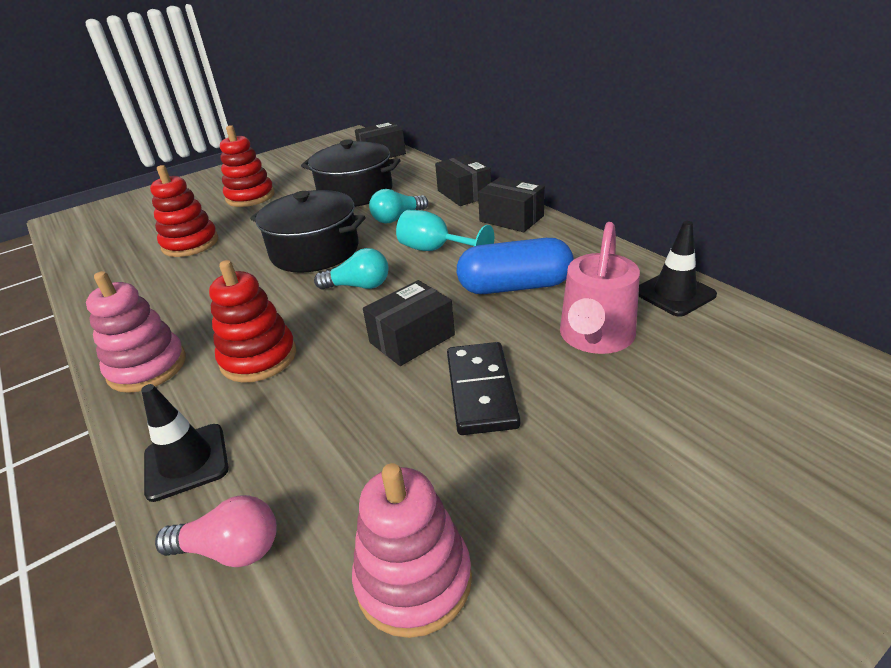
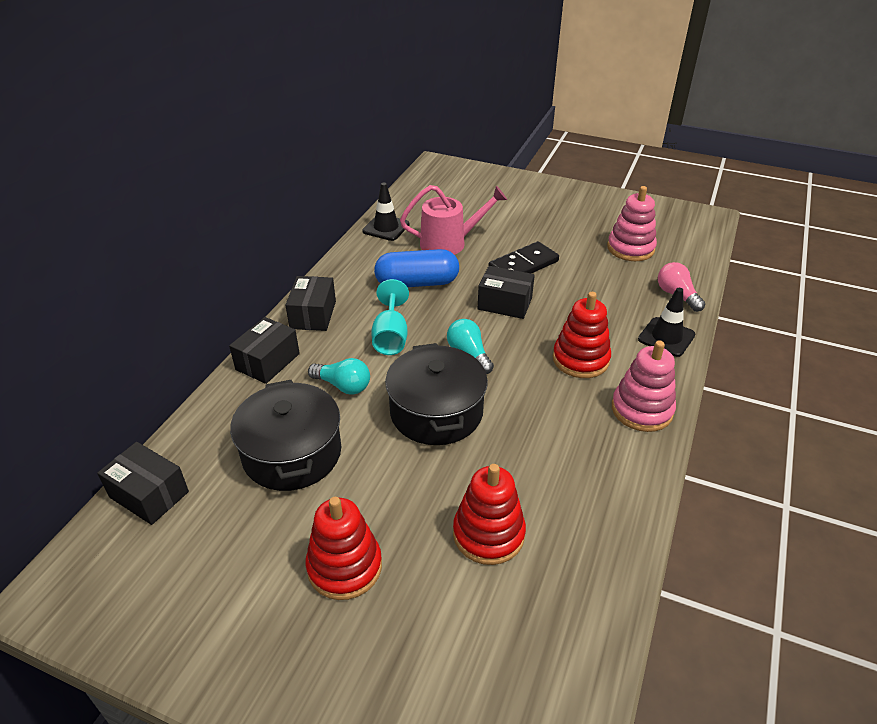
camera: 125 degrees left, 5 degrees up
blue capsule [457,238,574,294] -> blue capsule turned 60 degrees counterclockwise [374,249,459,287]

